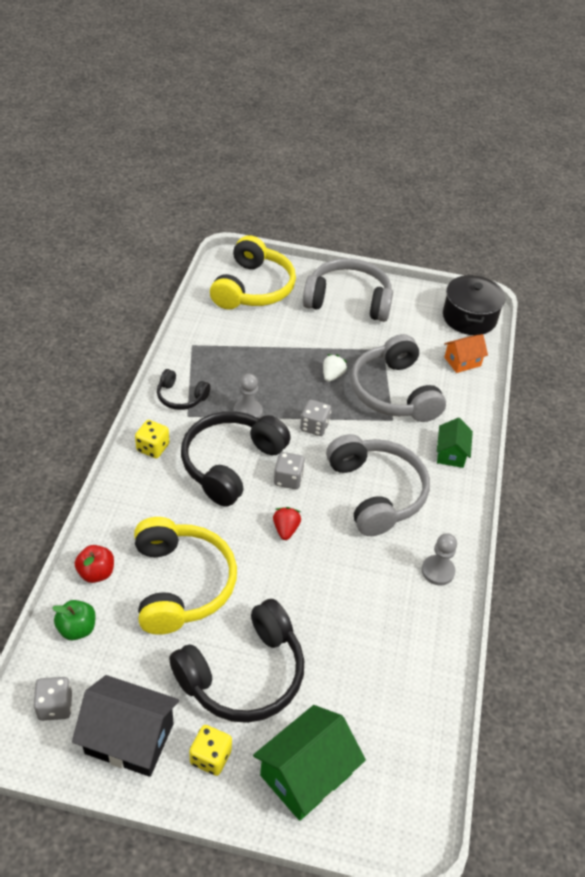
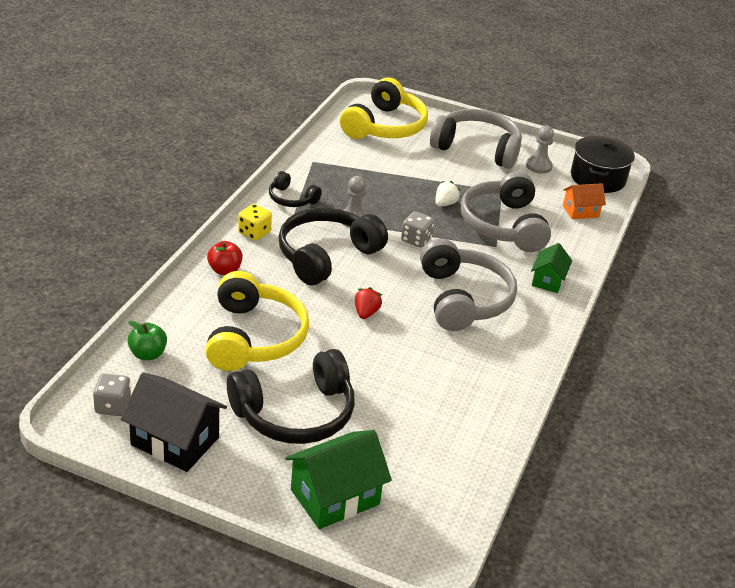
camera: 10 degrees right, 10 degrees down
red apple [75,545,114,583] -> red apple moved to [207,241,243,275]
yellow dice [189,725,232,776] -> none
grey dice [274,452,305,489] -> none
grey pawn [422,533,457,585] -> grey pawn moved to [526,126,554,174]

